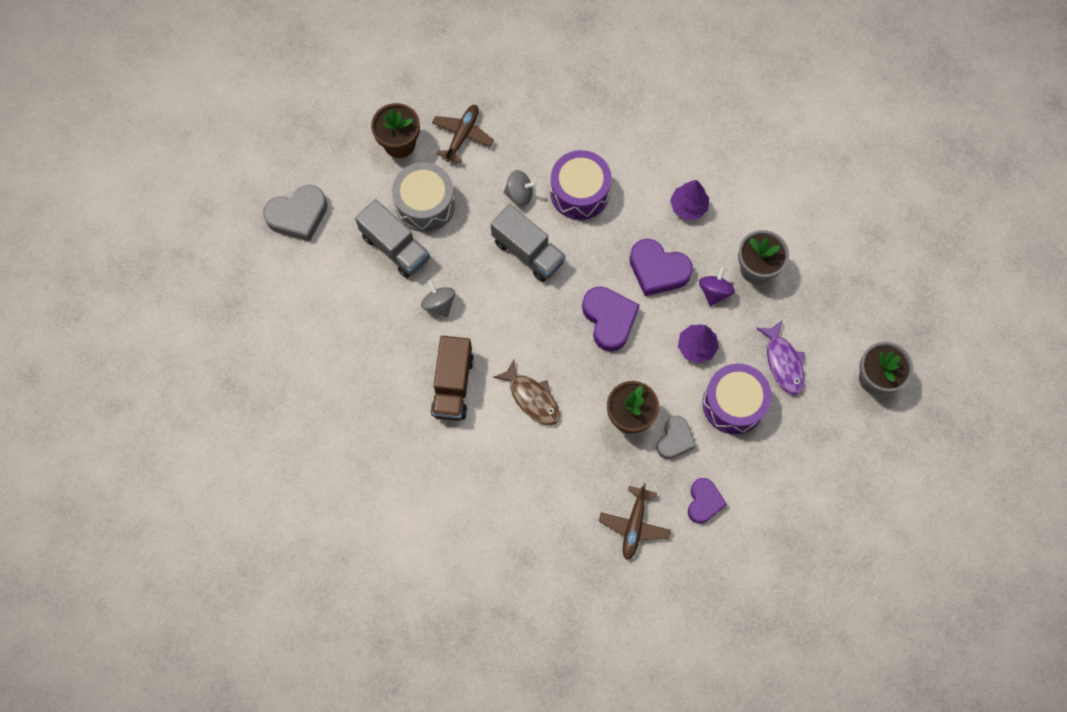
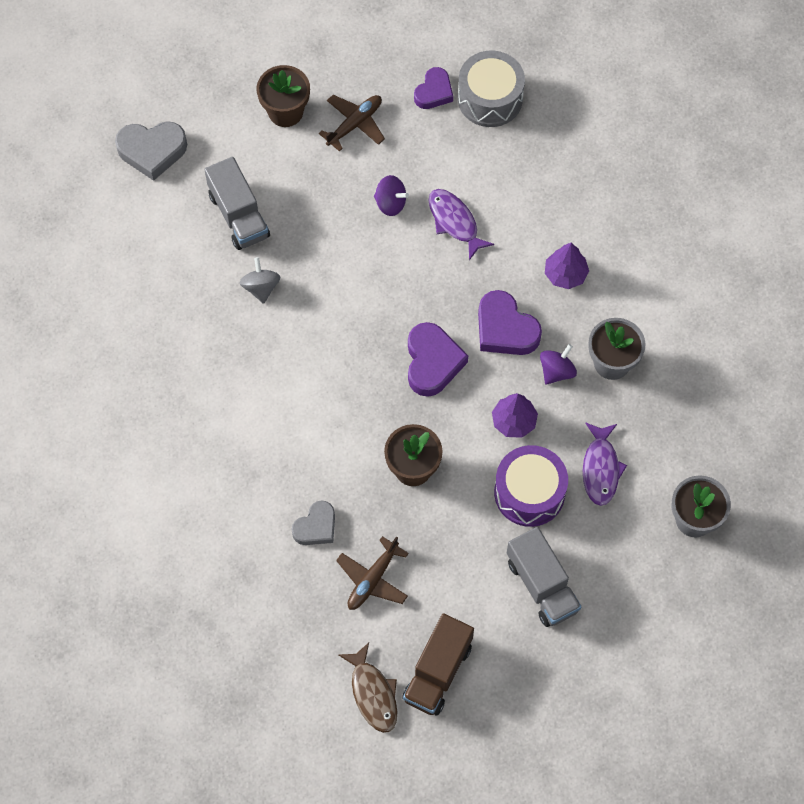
camera: 20 degrees right, 5 degrees down
grey drum [392,162,455,232] -> grey drum moved to [458,51,525,127]
brown truck [431,336,474,421] -> brown truck moved to [402,613,474,716]
grey truck [491,204,566,282] -> grey truck moved to [507,527,581,627]
brown fish [493,359,560,425] -> brown fish moved to [339,643,397,733]
grey spinning top [503,170,537,206] -> purple spinning top [374,175,409,216]
purple drum [550,150,612,220] -> purple fish [429,189,494,260]
grey heart [656,416,696,459] -> grey heart moved to [291,501,335,545]
purple heart [688,478,727,524] -> purple heart moved to [414,67,453,109]

